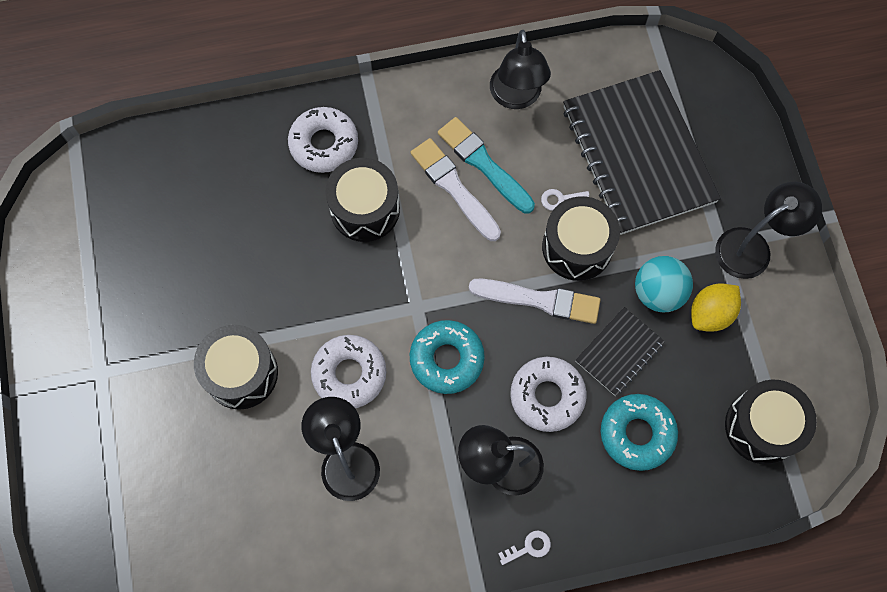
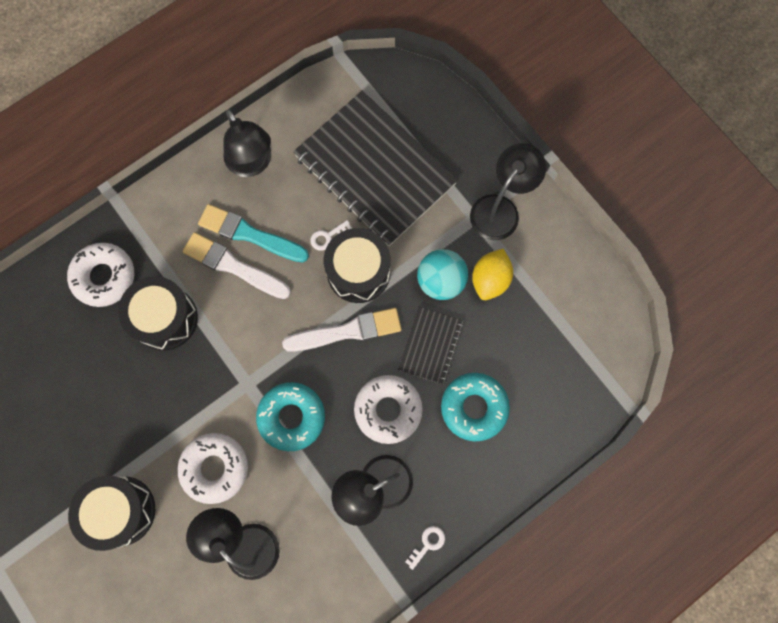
camera: 25 degrees left, 5 degrees up
black drum [725,380,817,464] -> none

